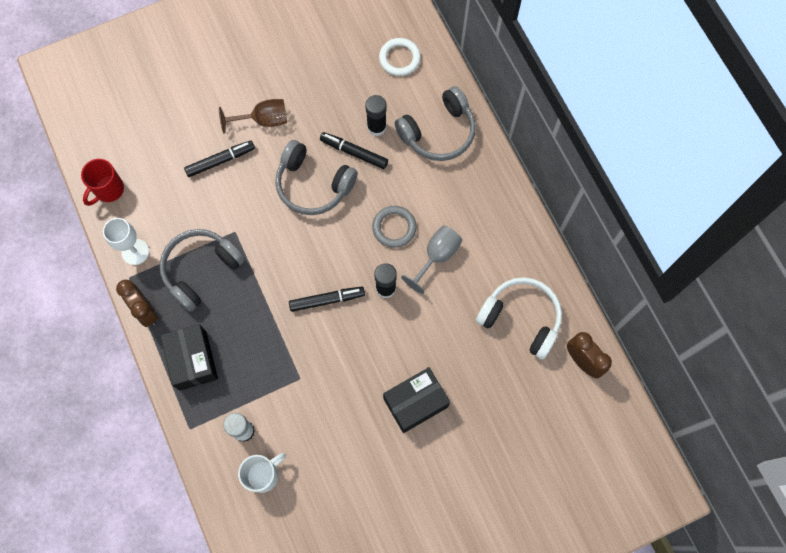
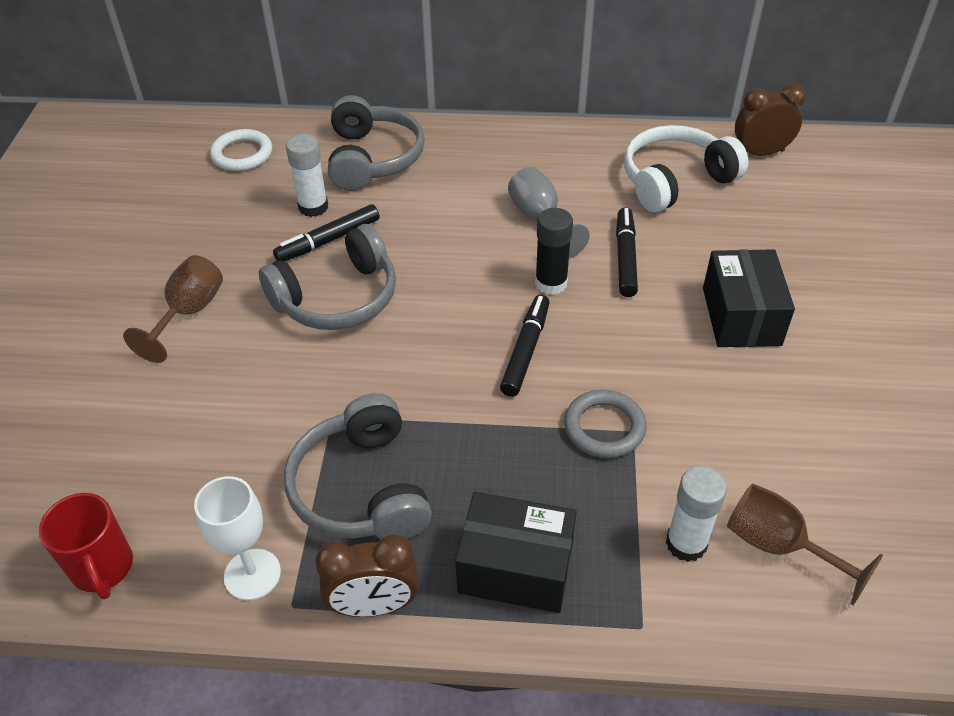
camera: 60 degrees left, 25 degrees down
black marker [184,141,255,177] -> black marker moved to [616,208,638,297]
white mug [238,453,286,493] -> brown goblet [727,483,883,605]
black glue stick [365,95,387,136] -> white glue stick [286,134,328,217]
grey ring [372,206,416,248] -> grey ring moved to [564,390,647,458]

